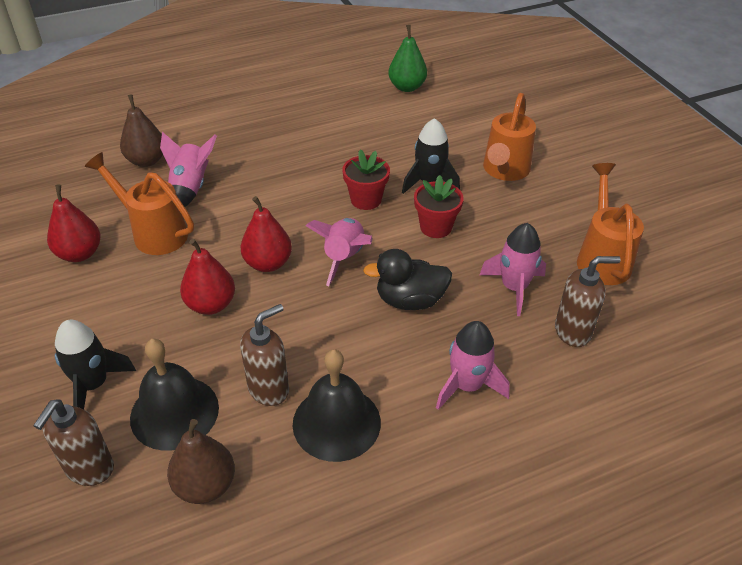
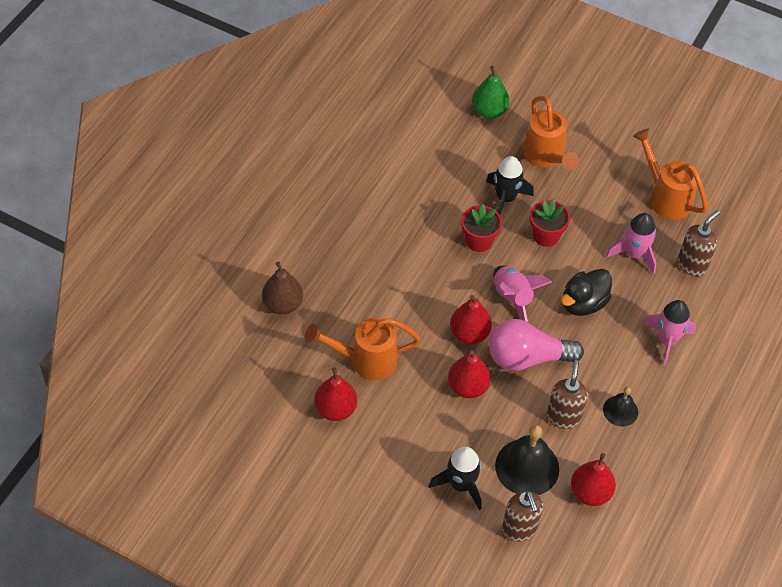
camera: 40 degrees left, 10 degrees up
pink rocket [160,132,217,207] -> none
brown pear [167,419,235,504] -> red pear [571,453,616,506]
black bell [293,349,381,462] -> black bell [603,387,638,426], size x0.56
green pear [388,25,427,92] -> green pear moved to [472,66,510,119]
none -> pink light bulb [489,319,584,371]

